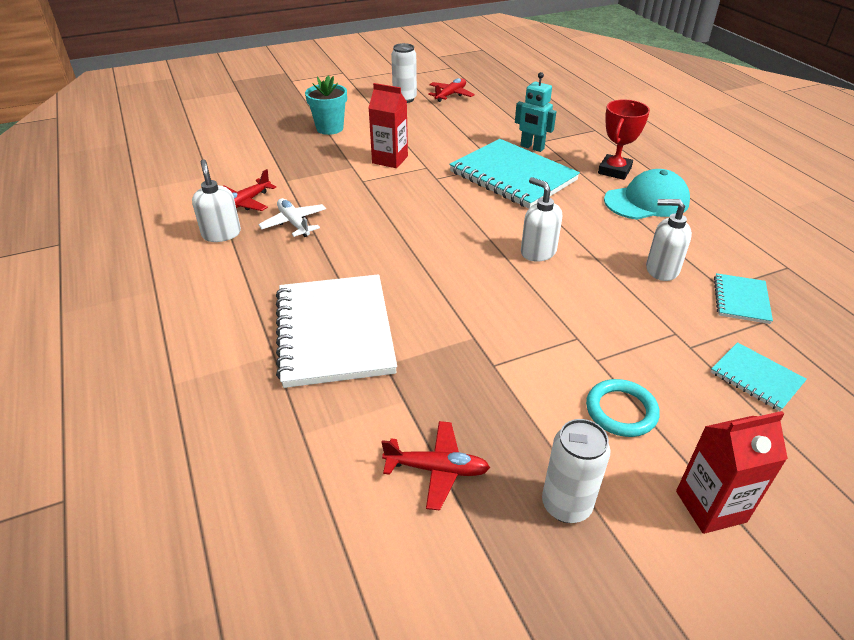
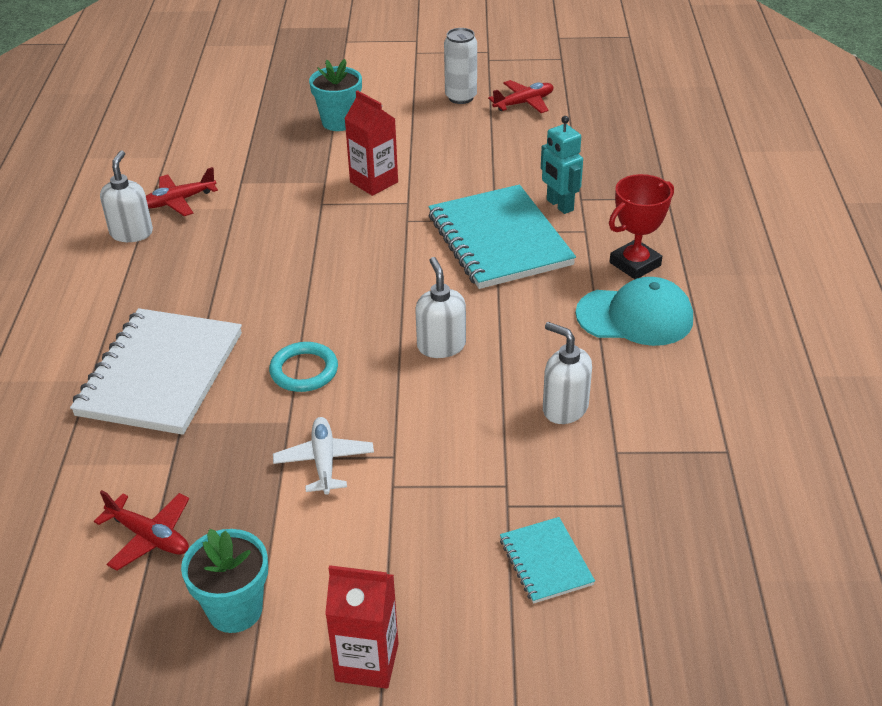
camera: 25 degrees right, 0 degrees up
white plane [258,198,326,237] -> white plane moved to [273,417,374,495]
white can [542,419,610,523] -> turquoise flower pot [181,529,268,633]
turquoise ring [586,379,660,437] -> turquoise ring moved to [269,342,338,392]
turquoise notebook [714,273,773,324] -> none

